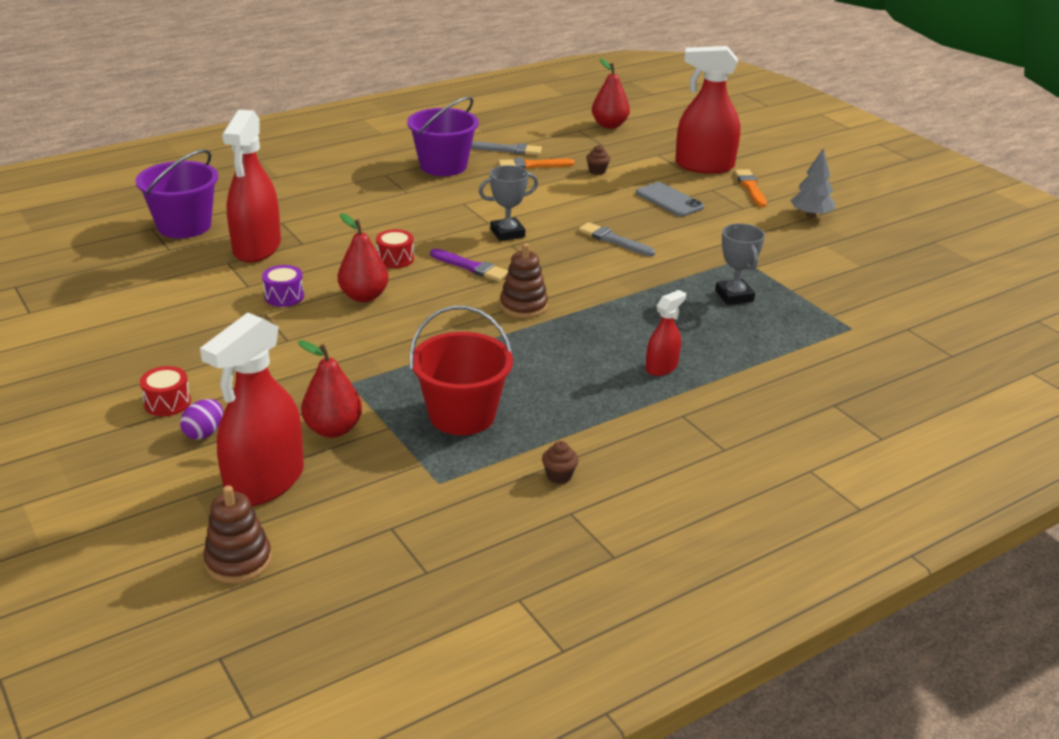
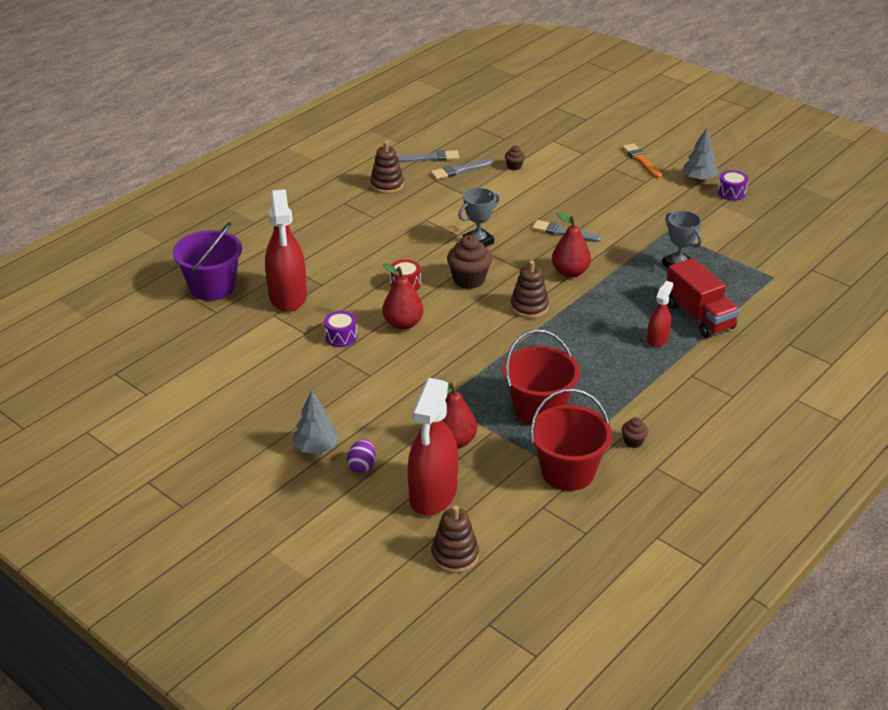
camera: 15 degrees left, 5 degrees up
red drum [140,366,191,416] -> grey tree [292,391,339,454]
purple bucket [407,97,479,176] -> brown stacking toy [370,141,404,194]
purple brush [430,249,509,282] -> brown cupcake [447,235,492,289]
orange brush [498,158,575,169] -> grey brush [431,159,493,180]
red pear [592,58,630,129] -> red pear moved to [552,212,591,278]
grey phone [636,182,704,217] -> none
red spray bottle [675,46,740,174] -> none
none -> red bucket [530,389,612,491]
none -> red truck [667,258,740,338]
none -> purple drum [718,170,748,201]

